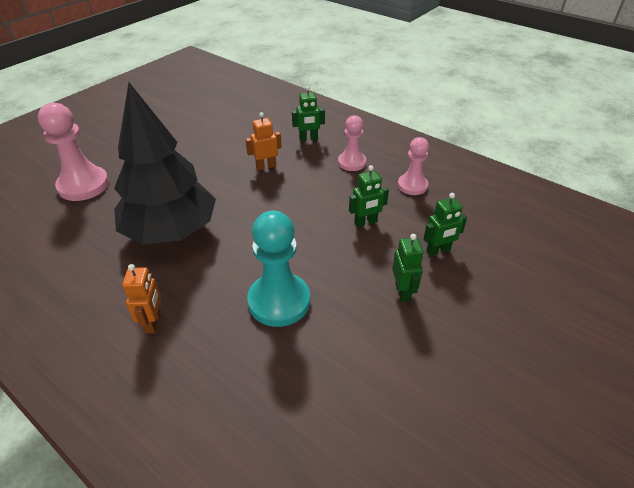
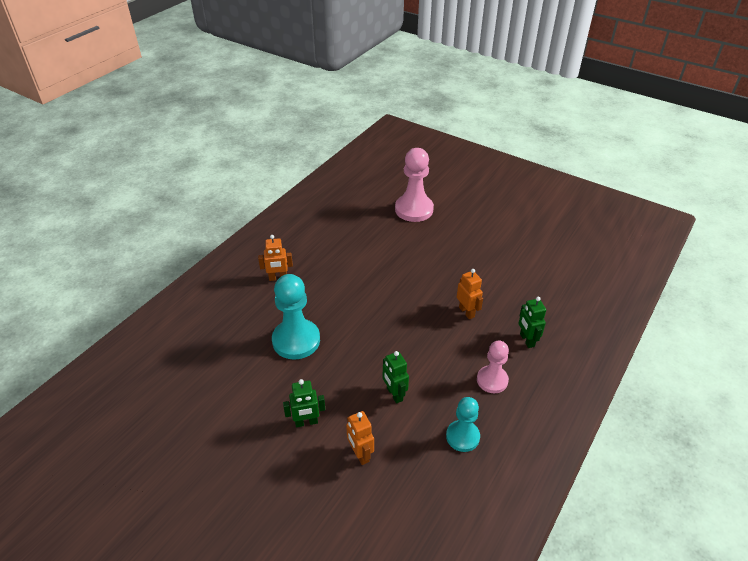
camera: 85 degrees right, 0 degrees up
black tree [114,82,216,244] -> none
pink pawn [398,137,429,195] -> turquoise pawn [446,397,480,452]
green robot [424,193,467,256] -> orange robot [346,411,374,465]

